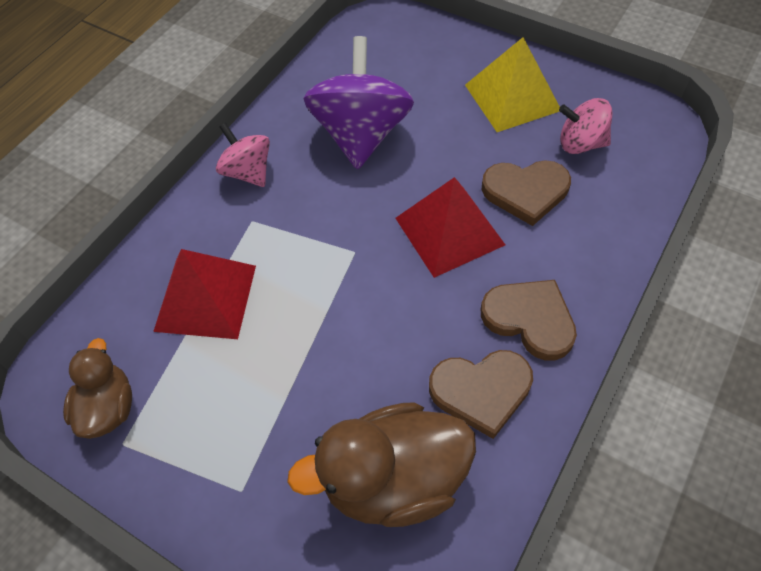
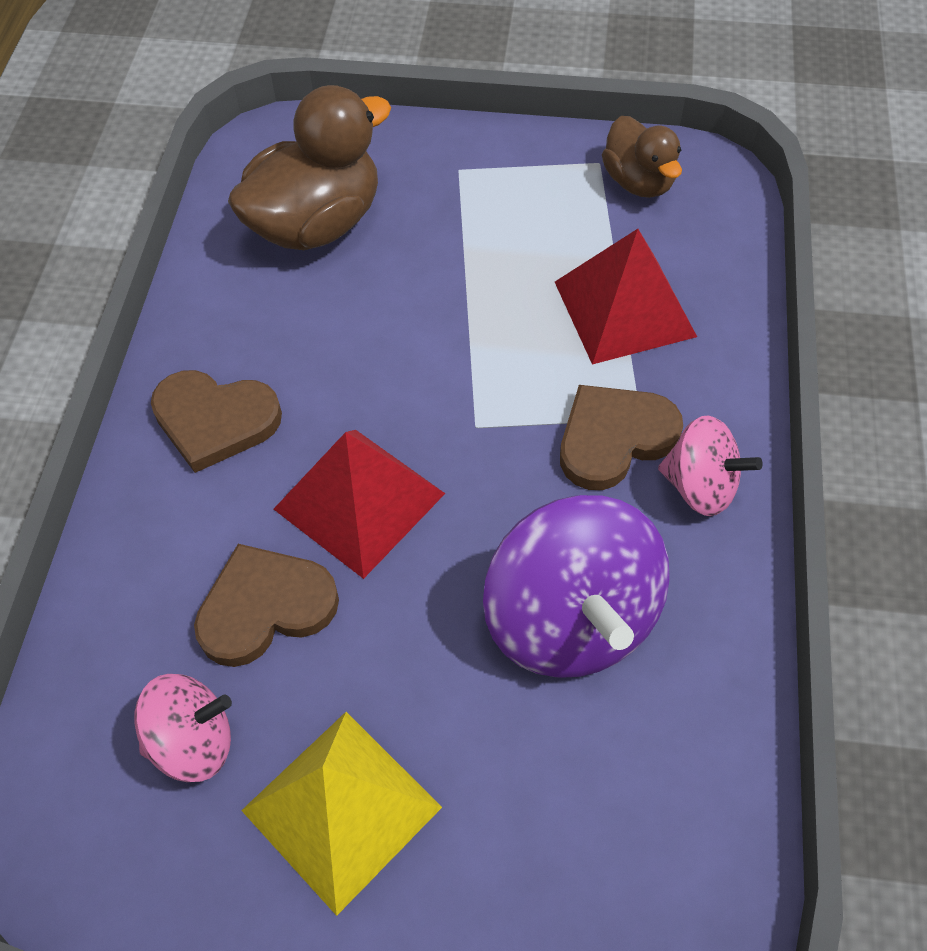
camera: 155 degrees right, 0 degrees up
brown heart [429,350,533,439] -> brown heart moved to [560,385,683,490]

